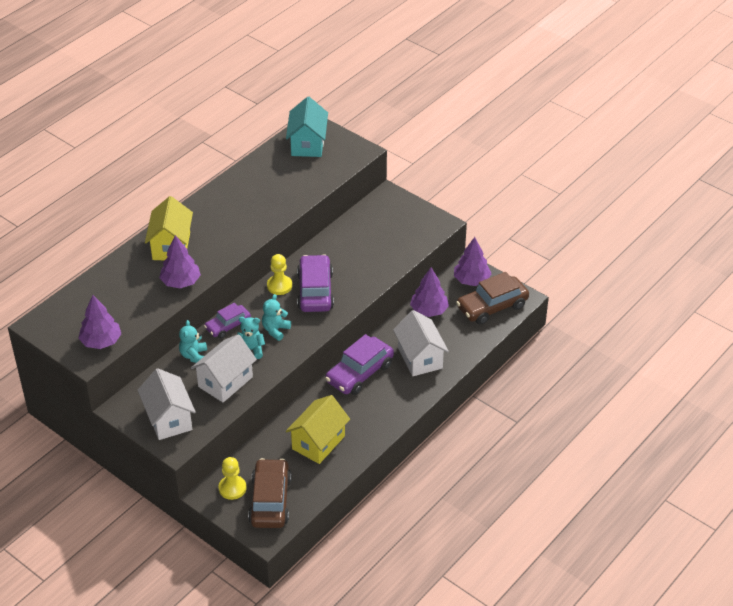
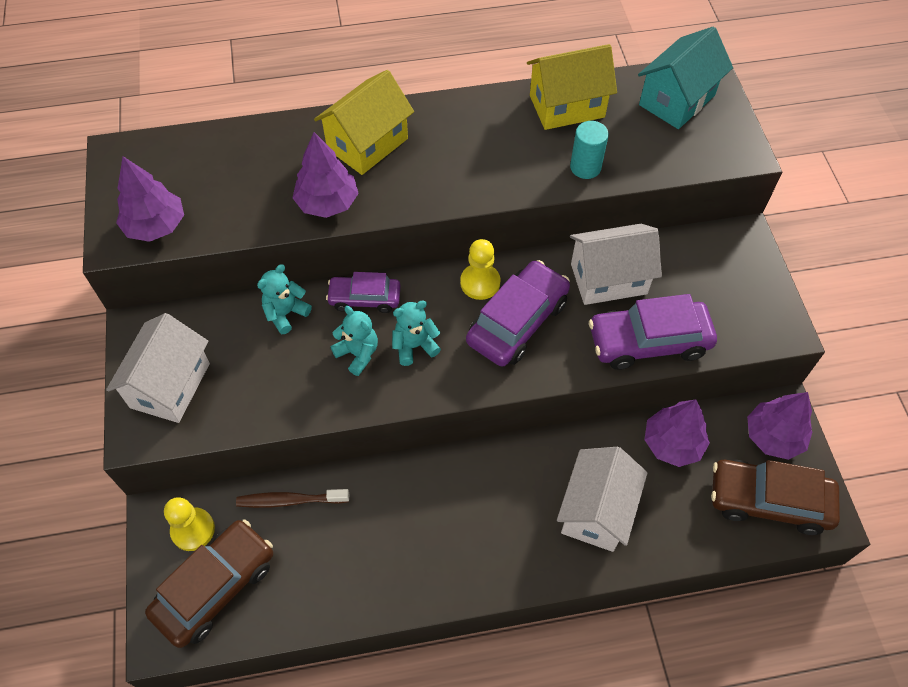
camera: 40 degrees right, 15 degrees up
white house [191,334,257,402] -> white house moved to [570,224,662,305]
yellow house [286,395,350,464] -> yellow house moved to [527,44,617,130]
purple car [325,334,394,395] -> purple car moved to [589,294,717,370]
none -> brown toothbrush [236,489,349,508]
none -> turquoise cylinder [570,121,609,179]

